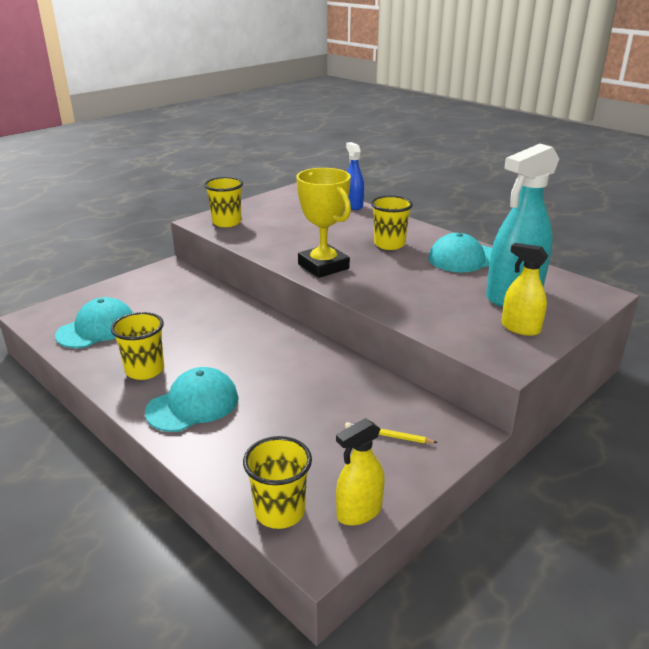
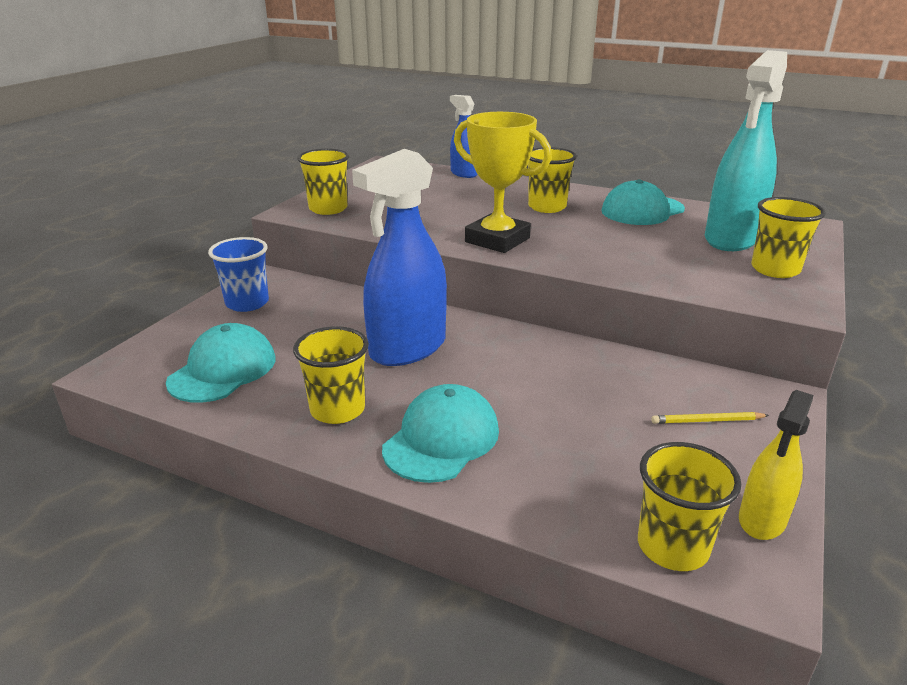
camera: 20 degrees left, 0 degrees up
yellow spray bottle [501,243,548,336] -> yellow cup [751,197,826,278]
none -> blue cup [208,237,269,312]
none -> blue spray bottle [352,149,447,366]

